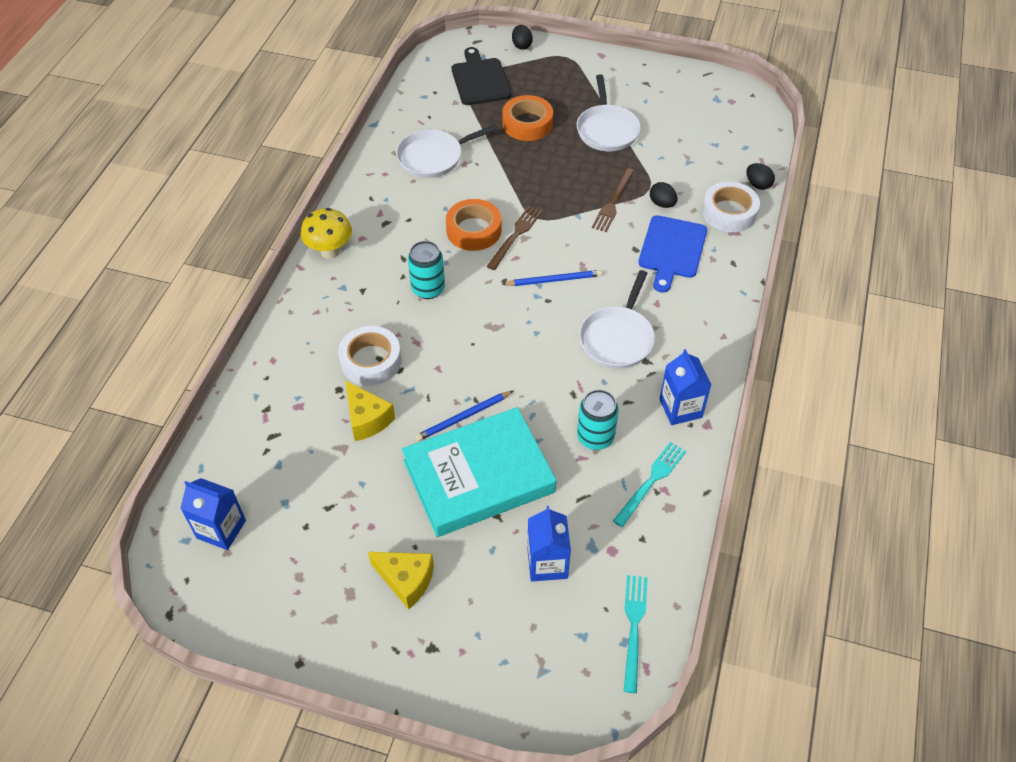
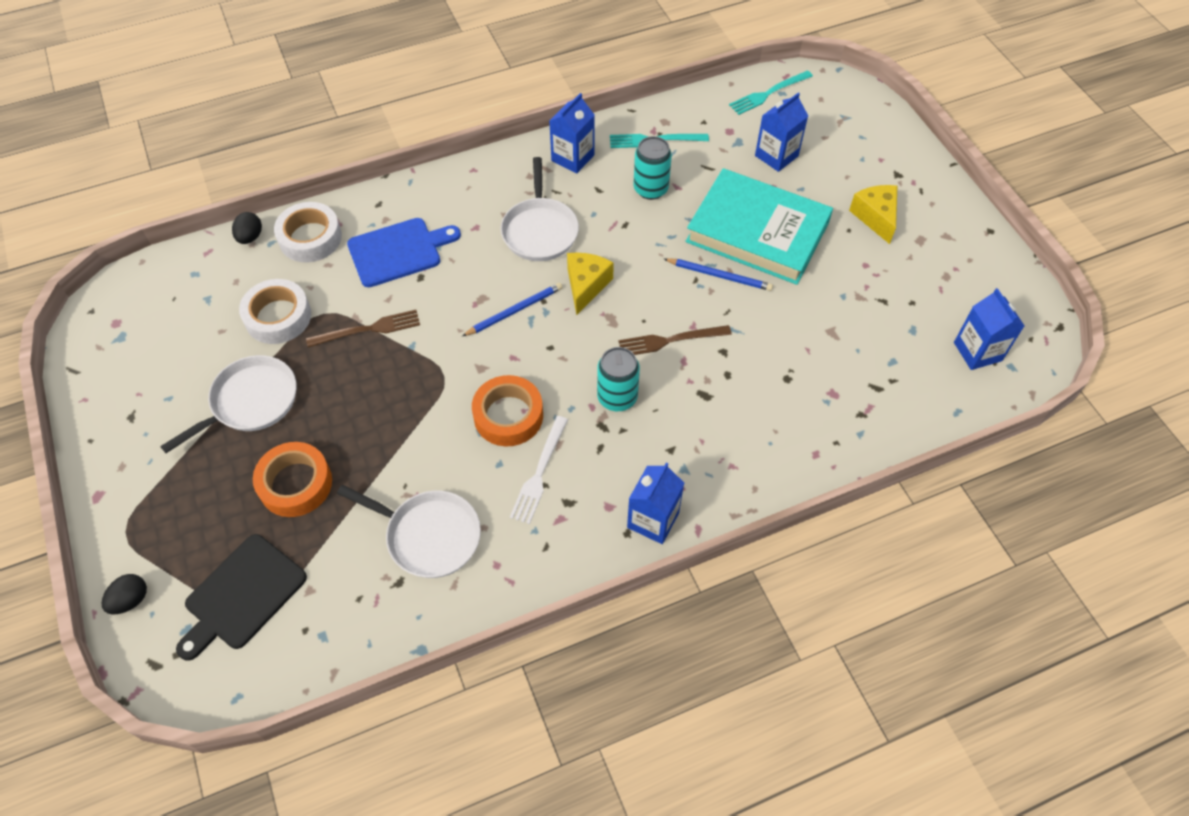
camera: 130 degrees left, 5 degrees up
yellow mushroom [301,208,352,259] -> blue carton [627,463,684,544]
white tape [338,326,401,386] -> white tape moved to [239,279,311,344]
yellow cheese [345,380,395,441] -> yellow cheese moved to [567,253,614,315]
brown fork [486,206,542,270] -> brown fork moved to [618,325,732,355]
blue pencil [502,270,602,286] -> blue pencil turned 105 degrees clockwise [462,283,563,336]
white pan [579,270,655,369] -> white pan turned 105 degrees clockwise [501,157,579,261]
black egg [650,182,677,208] -> none
none -> white fork [510,416,568,524]

